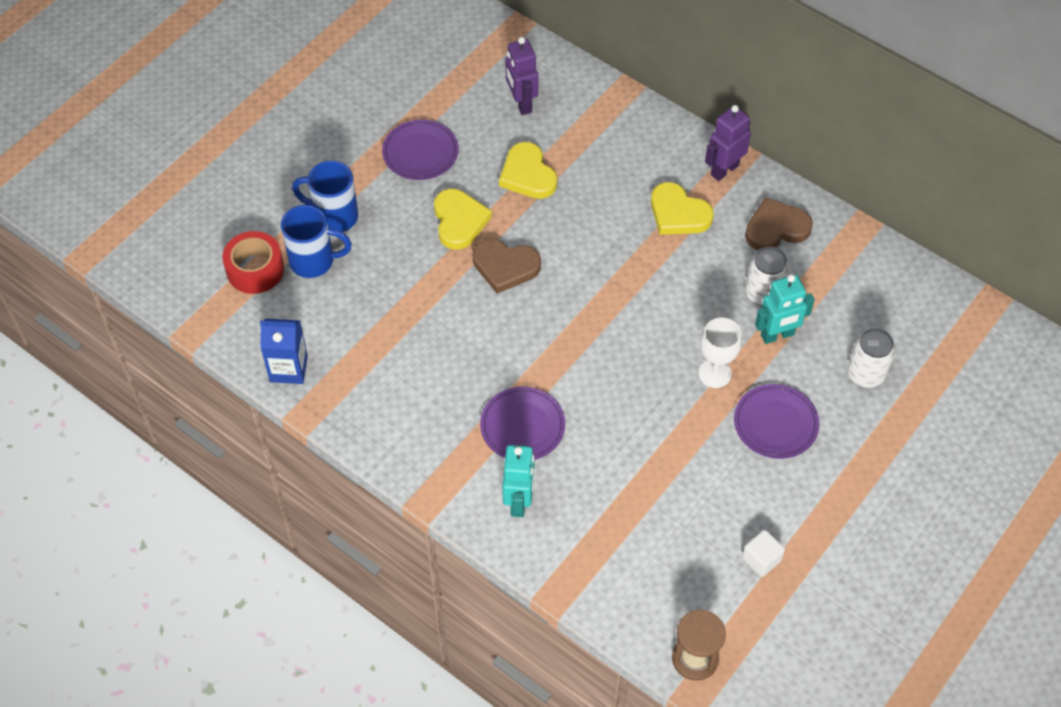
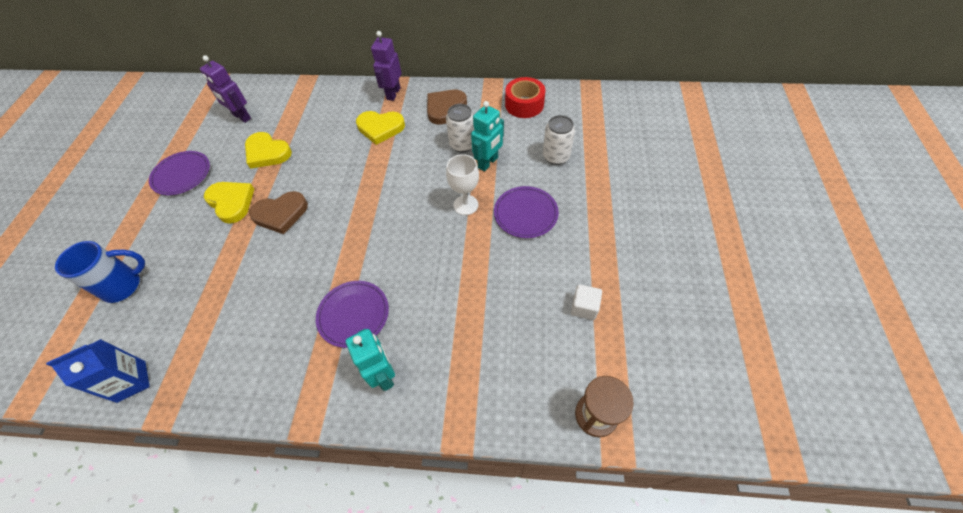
camera: 30 degrees left, 0 degrees up
red tape [222,231,284,294] -> red tape moved to [505,77,545,118]
blue mug [292,161,358,232] -> none

